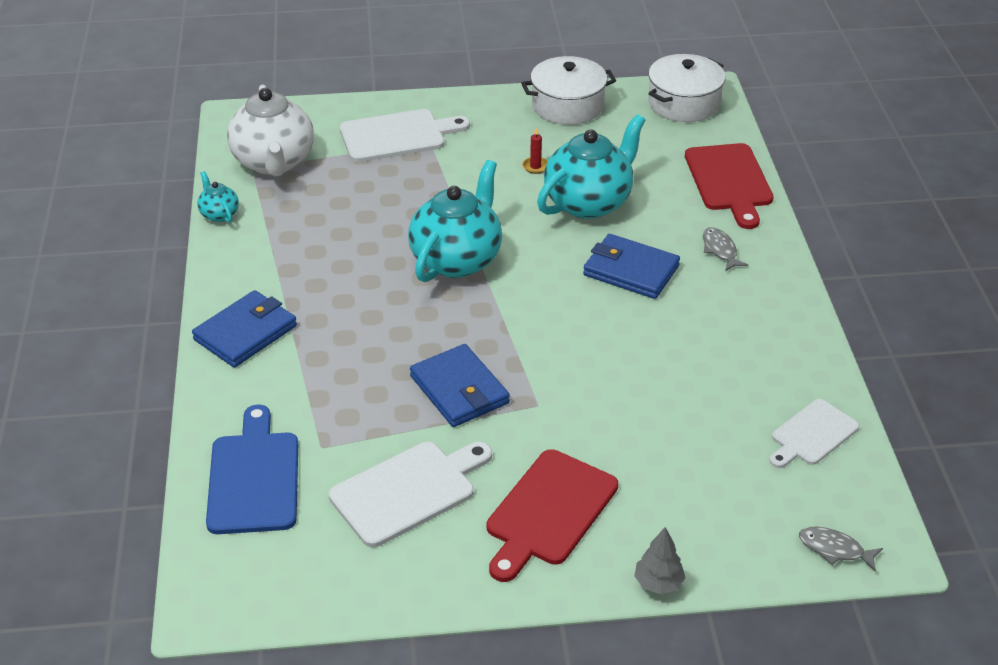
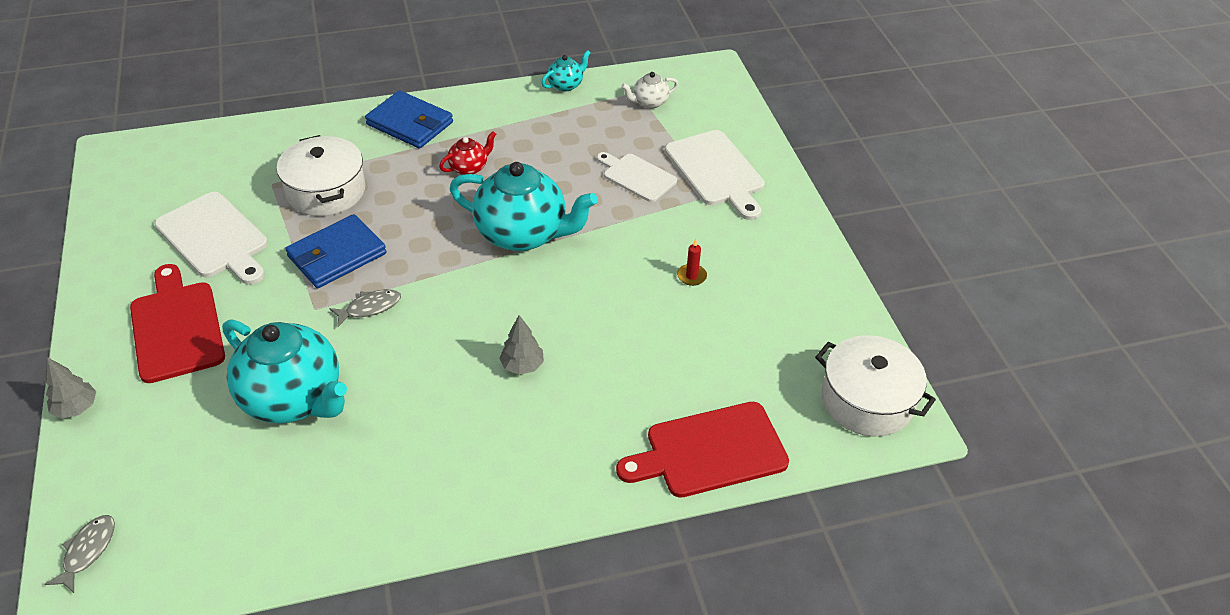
camera: 80 degrees right, 5 degrees up
blue cutting board [206,405,298,534] -> none
white teapot [227,85,314,176] -> white teapot [621,72,678,109], size x0.46
red cutting board [487,449,618,582] -> red cutting board turned 45 degrees clockwise [130,264,225,383]
white pot [521,56,616,125] -> white pot moved to [277,135,366,216]
turquoise teapot [537,114,645,219] -> turquoise teapot moved to [222,320,347,424]
blue wallet [583,234,680,299] -> grey tree [499,315,544,375]
grey fish [703,227,748,271] -> grey fish moved to [329,289,401,327]
white cutting board [769,399,859,468] -> white cutting board moved to [597,152,677,202]
none -> red teapot [439,131,496,175]

